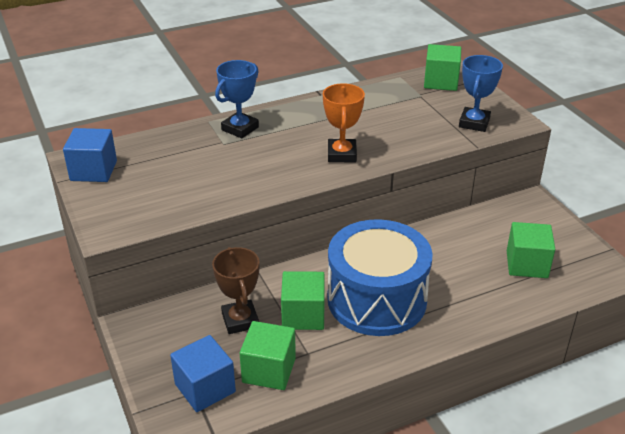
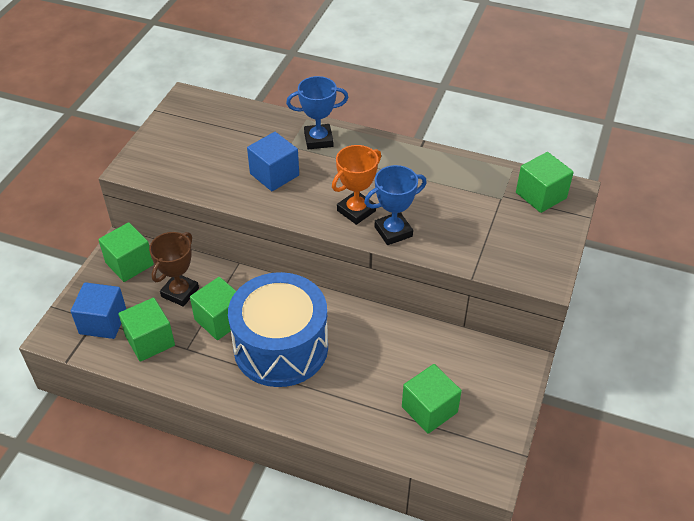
camera: 45 degrees right, 10 degrees up
blue cube [63,128,117,182] -> blue cube moved to [247,132,299,191]
blue trophy [459,55,503,132] -> blue trophy moved to [364,165,427,245]
none -> green cube [98,222,154,282]

